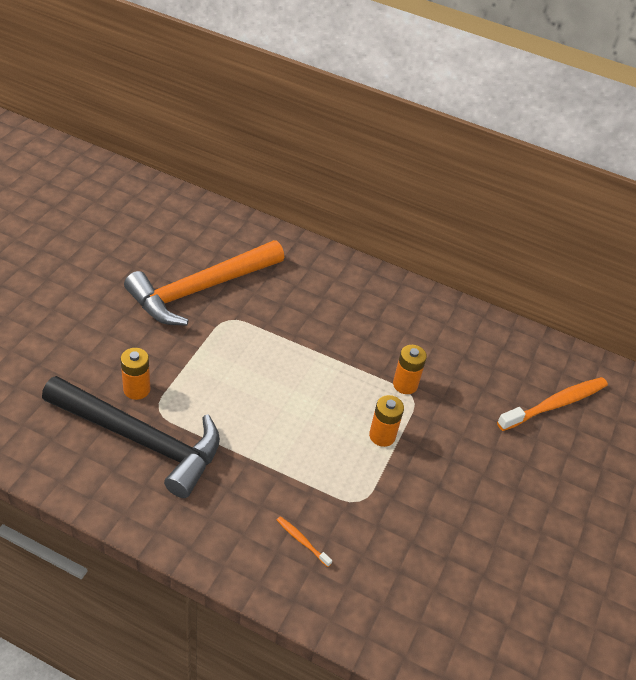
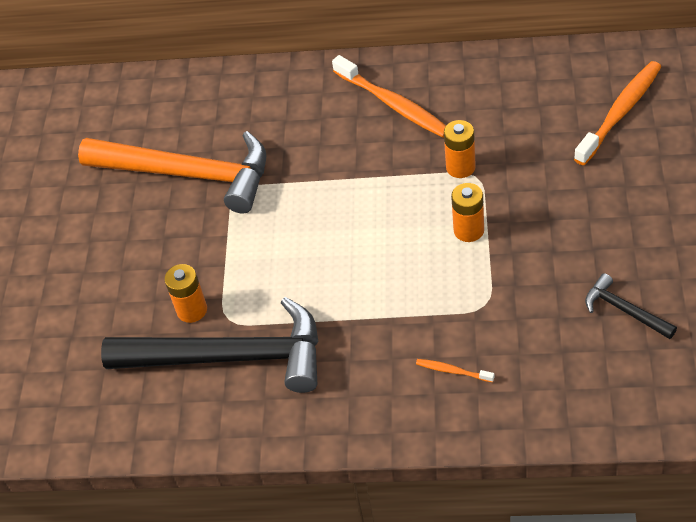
camera: 10 degrees left, 5 degrees up
orange hammer [124,240,285,326] -> orange hammer turned 105 degrees counterclockwise [78,131,266,214]
none -> orange toothbrush [332,55,446,138]
none -> black hammer [585,273,677,339]

